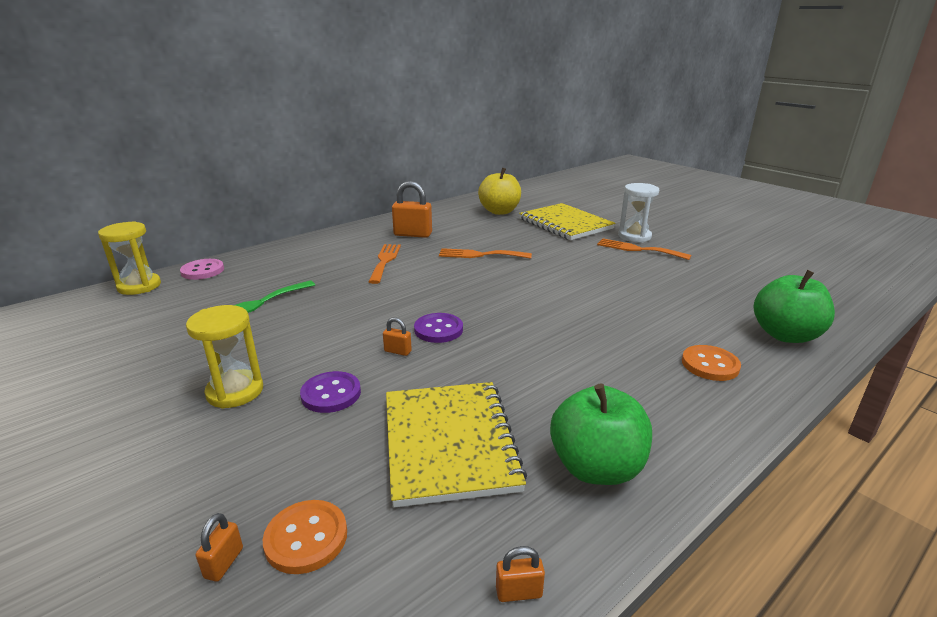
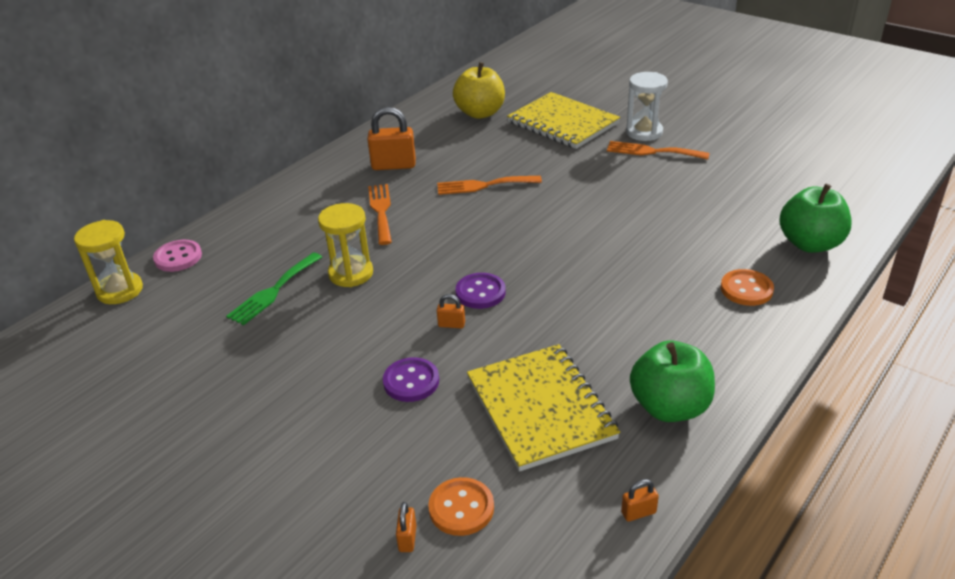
camera: 10 degrees left, 10 degrees up
yellow hourglass [186,305,263,409] -> yellow hourglass moved to [318,203,373,287]

